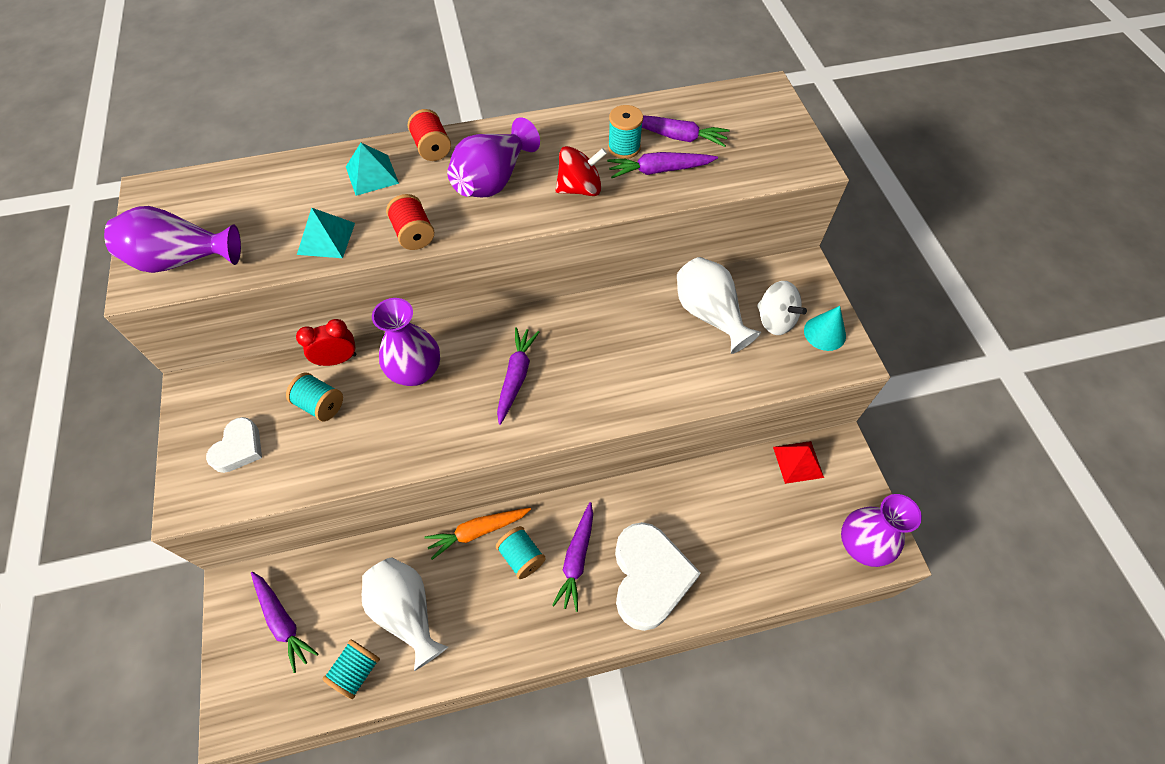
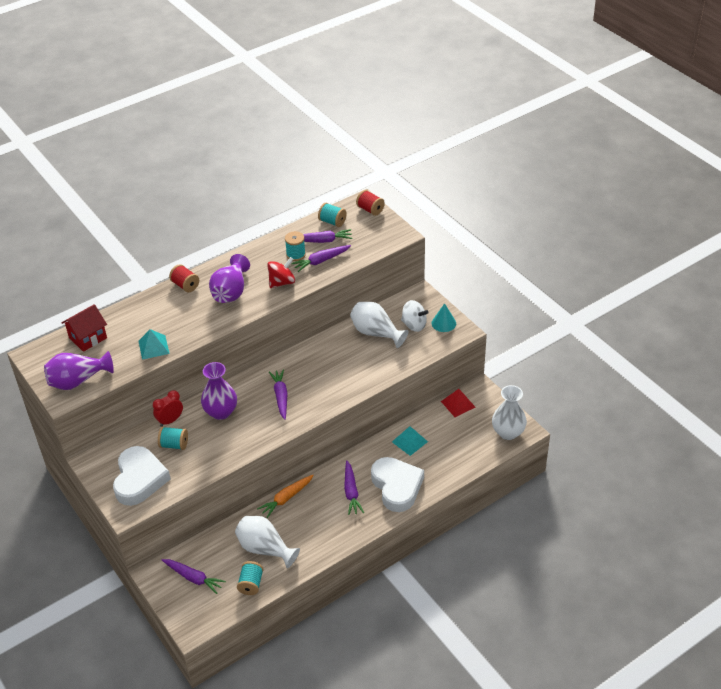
camera: 20 degrees left, 15 degrees down
white heart [206,417,262,473] -> white heart [113,446,171,506], size x1.87
turquoise pyramid [346,143,399,196] -> turquoise pyramid moved to [392,426,428,456]
red spool [386,194,434,250] -> red spool moved to [356,190,385,216]
turquoise spool [496,526,546,579] -> turquoise spool moved to [318,203,347,227]
purple vase [841,494,922,567] -> white vase [492,385,527,440]
none -> red house [61,304,107,352]

